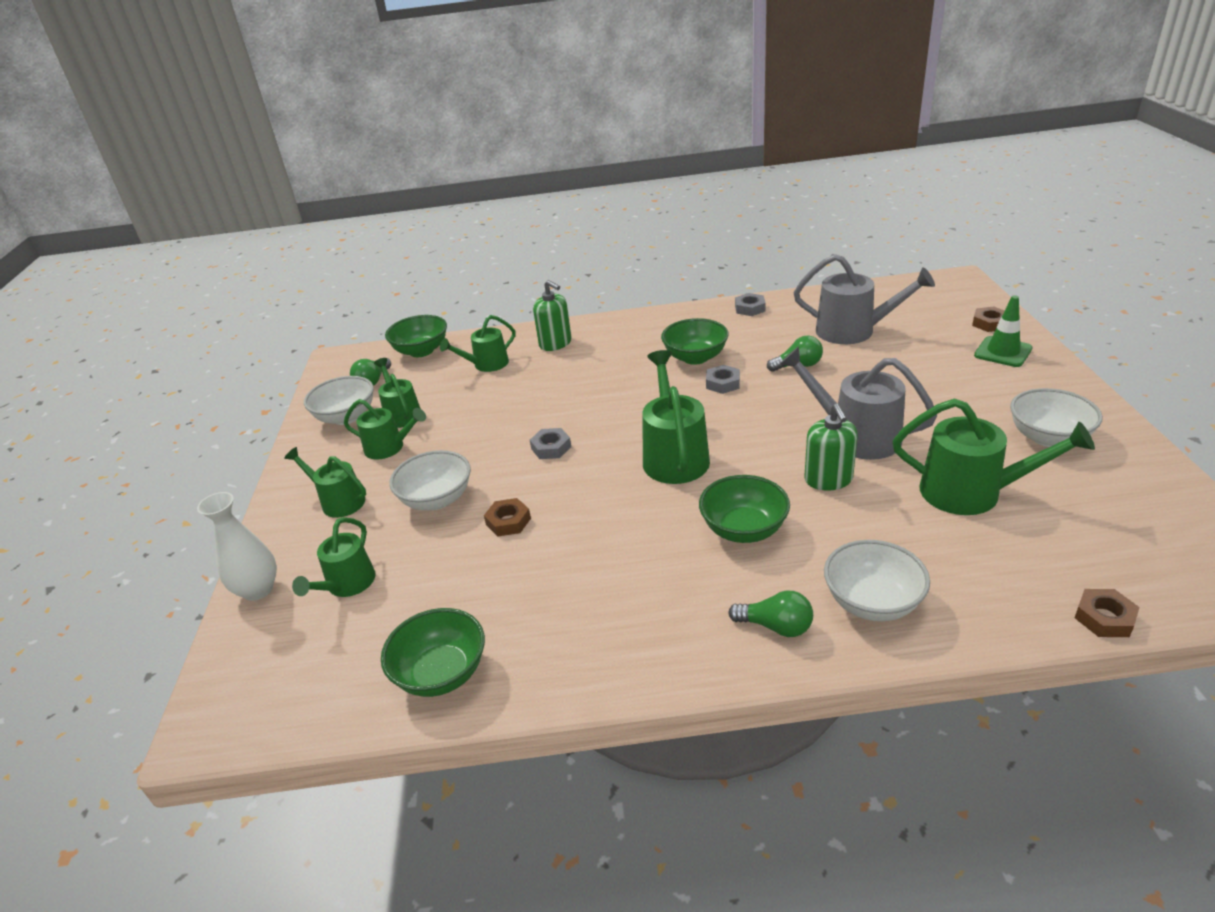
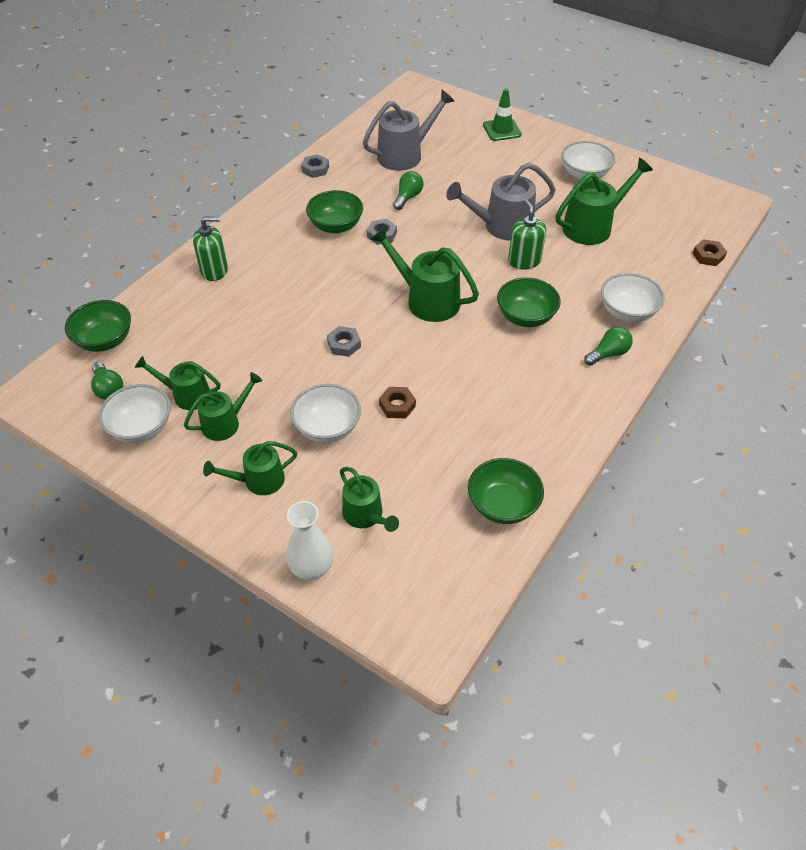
camera: 55 degrees left, 15 degrees up
green watering can [440,315,515,372] -> none
green soap dispenser [804,404,858,491] -> green soap dispenser turned 135 degrees counterclockwise [508,200,546,270]
brown nut [972,307,1005,332] -> none

